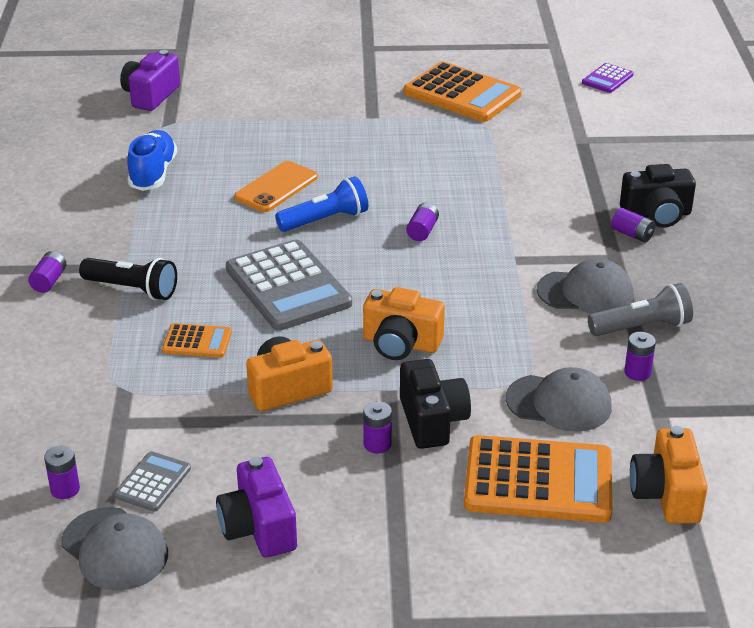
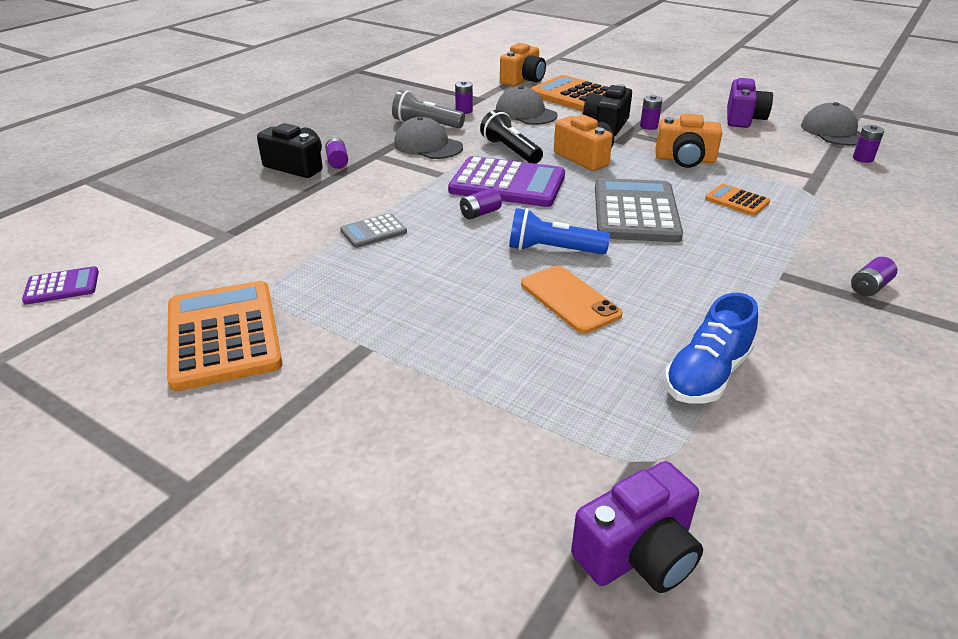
camera: 145 degrees left, 0 degrees up
black flashlight [79,258,177,300] -> black flashlight moved to [480,110,543,164]
grey calculator [114,451,191,512] -> grey calculator moved to [340,213,407,248]
orange phone [234,161,318,212] -> orange phone turned 75 degrees clockwise [521,266,623,333]
none -> purple calculator [448,156,565,207]

